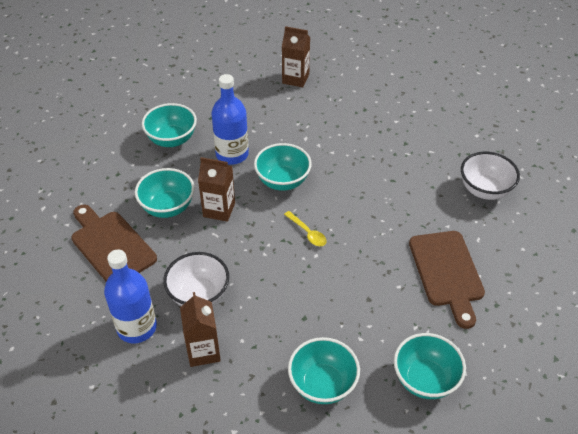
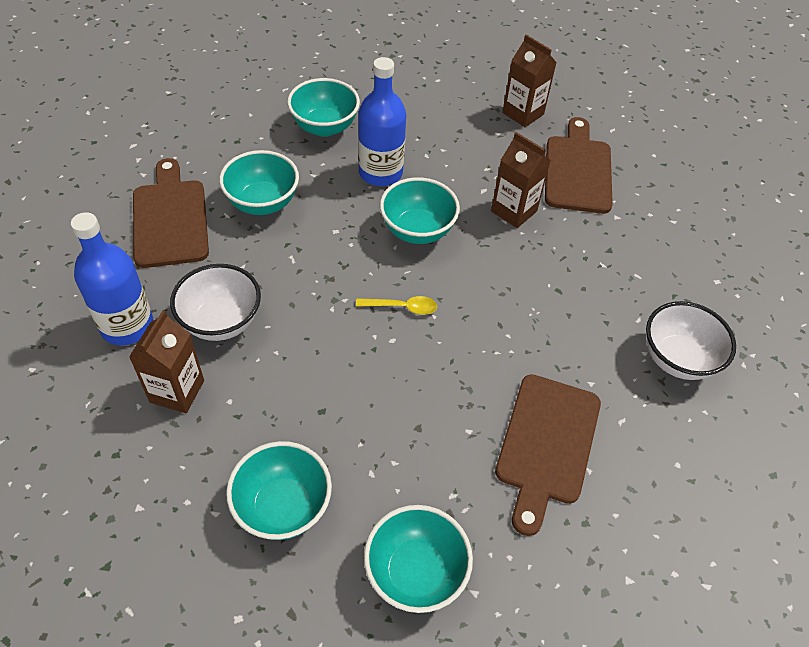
camera: 25 degrees right, 5 degrees up
brown carton [198,157,235,222] -> brown carton moved to [491,132,551,228]
yellow spoon [284,211,327,246] -> yellow spoon turned 75 degrees counterclockwise [356,296,437,315]
none -> brown cutting board [545,117,613,214]

